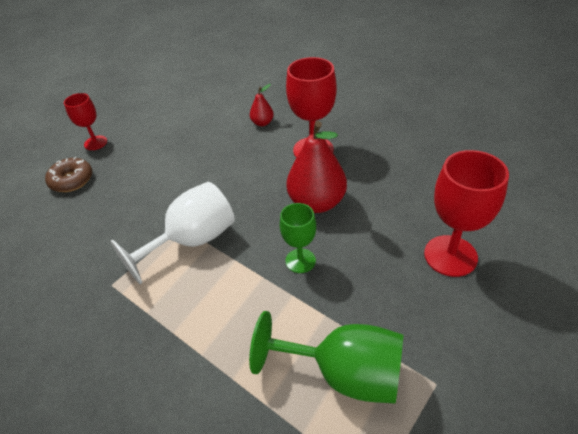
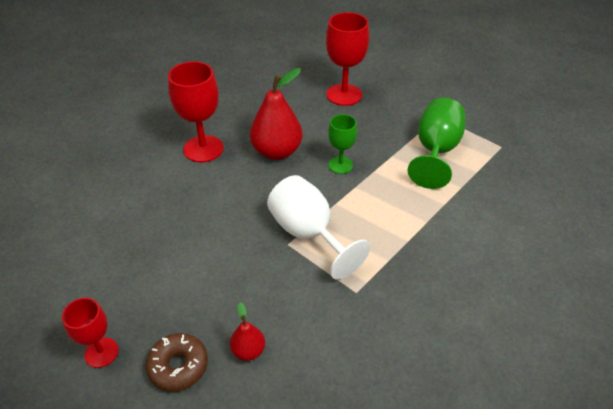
camera: 90 degrees left, 0 degrees up
red pear [250,84,274,126] -> red pear moved to [230,302,265,361]

